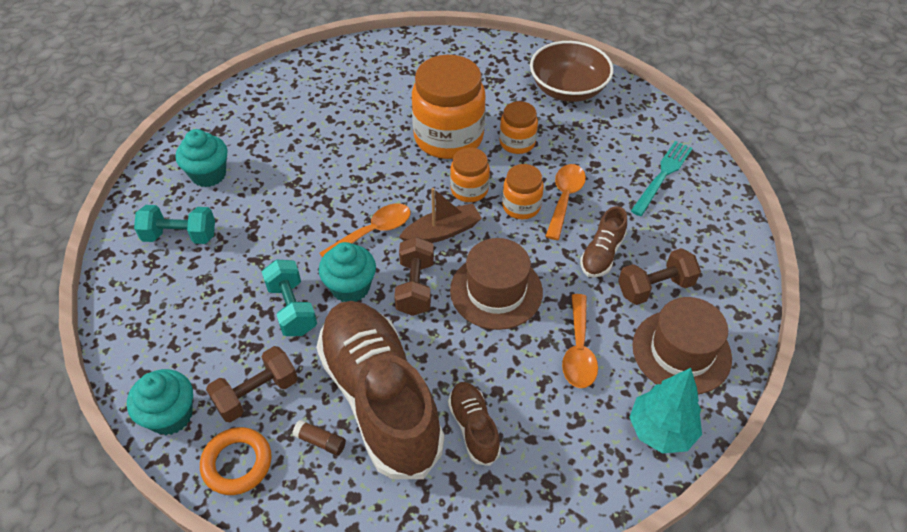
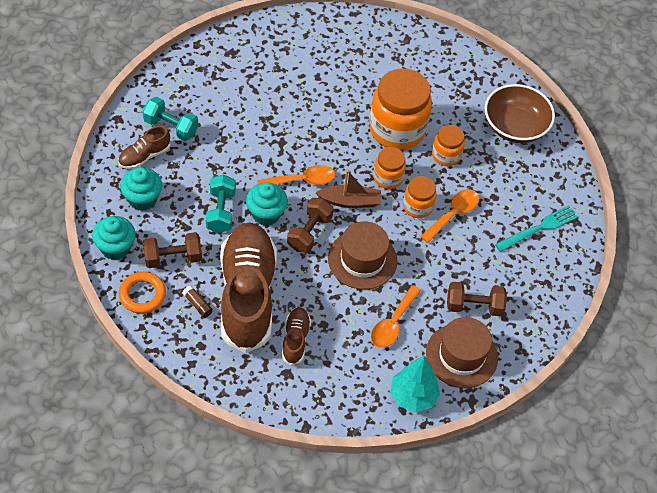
camera: 20 degrees right, 5 degrees up
turquoise cupcake [176,129,227,187] -> turquoise cupcake moved to [120,167,162,211]
brown shoe [580,206,627,278] -> brown shoe moved to [118,126,171,169]

